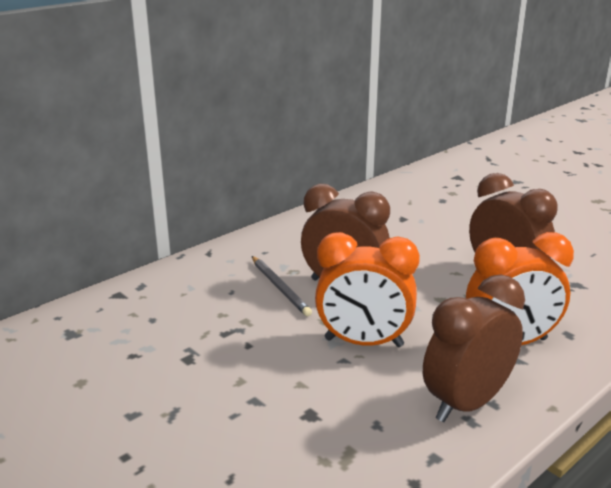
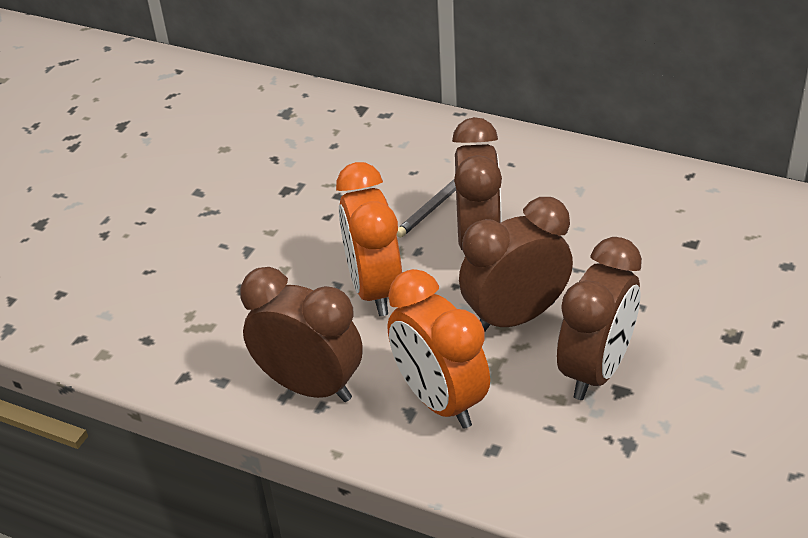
camera: 70 degrees right, 15 degrees up
none -> brown clock [459,197,573,333]

